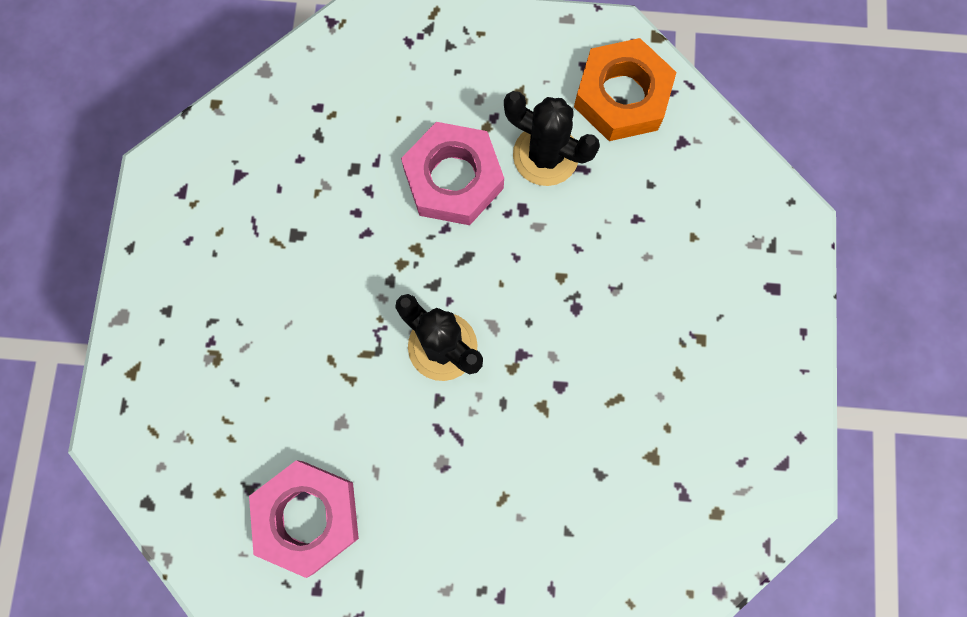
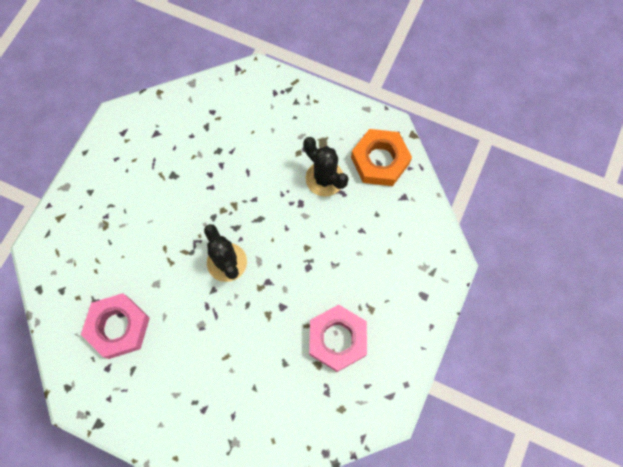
camera: 20 degrees right, 5 degrees down
pink nut [401,122,504,225] -> pink nut moved to [309,305,367,372]

